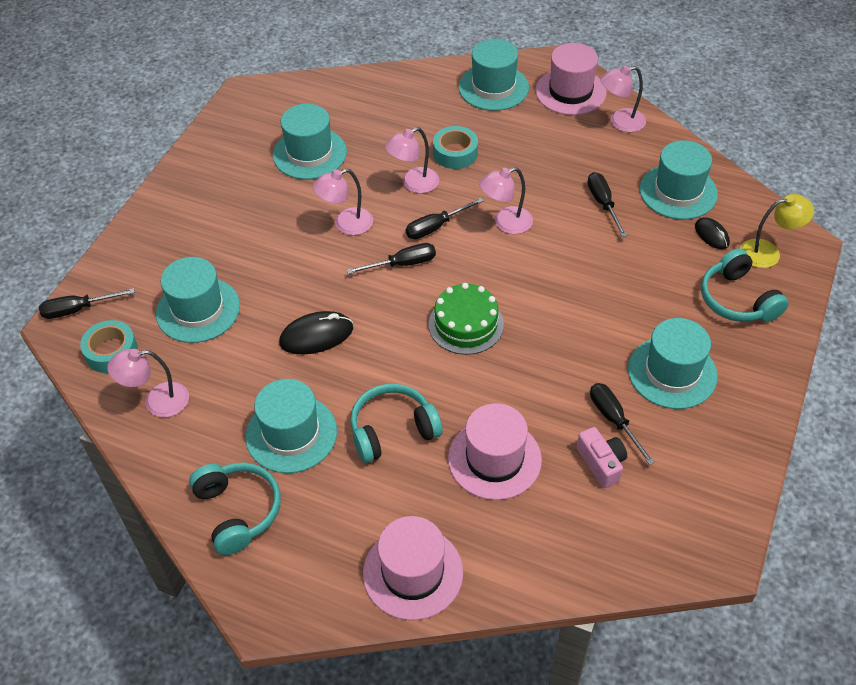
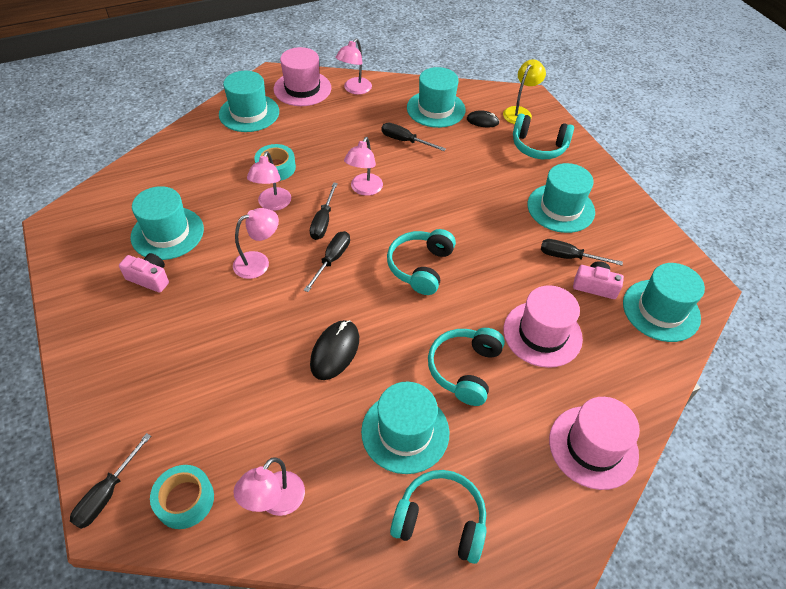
camera: 50 degrees left, 0 degrees up
turquoise hat [156,257,240,343] -> turquoise hat moved to [623,263,705,342]
pink lamp [312,169,373,235] -> pink lamp turned 135 degrees counterclockwise [233,208,279,279]
green cake [429,283,504,355] -> turquoise headphones [387,229,456,295]
none -> pink camera [119,253,169,293]

